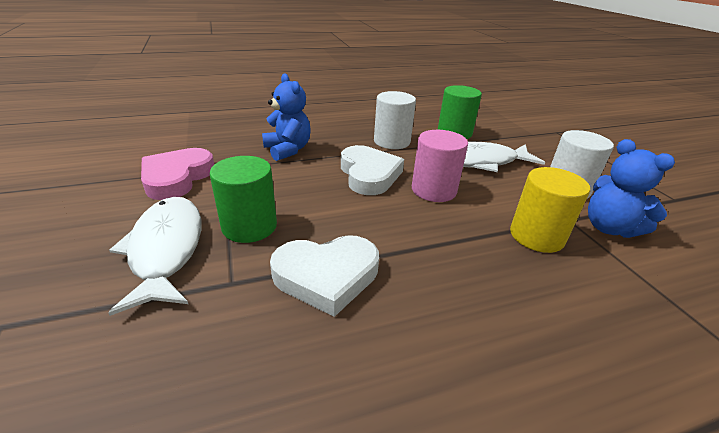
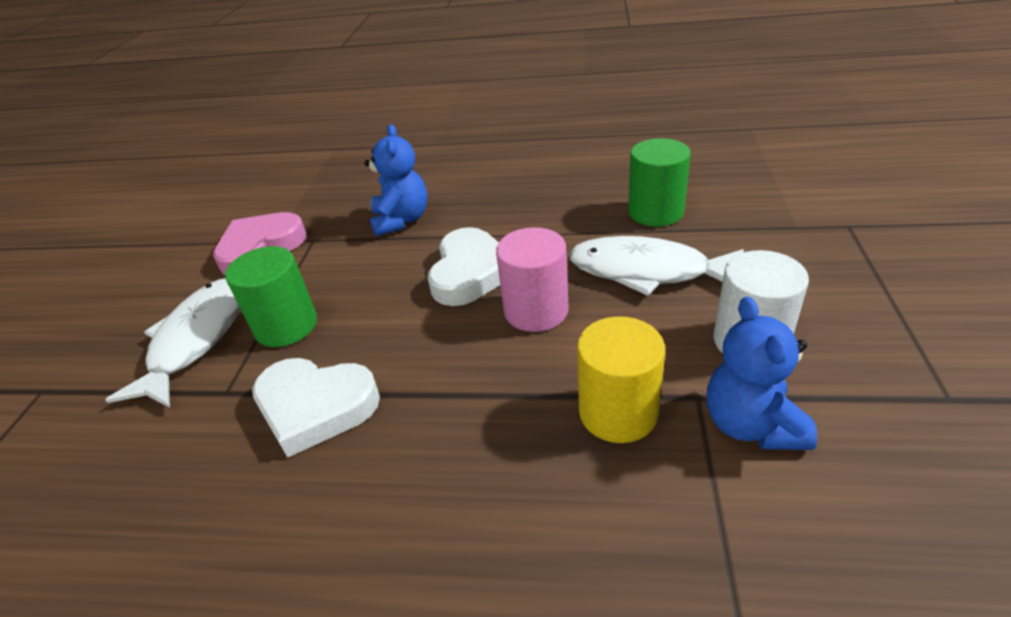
camera: 30 degrees right, 5 degrees up
white cylinder [374,91,416,149] -> none

